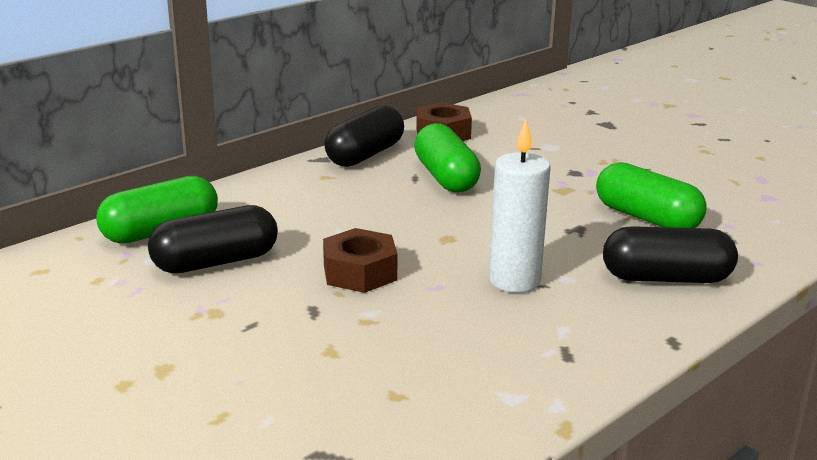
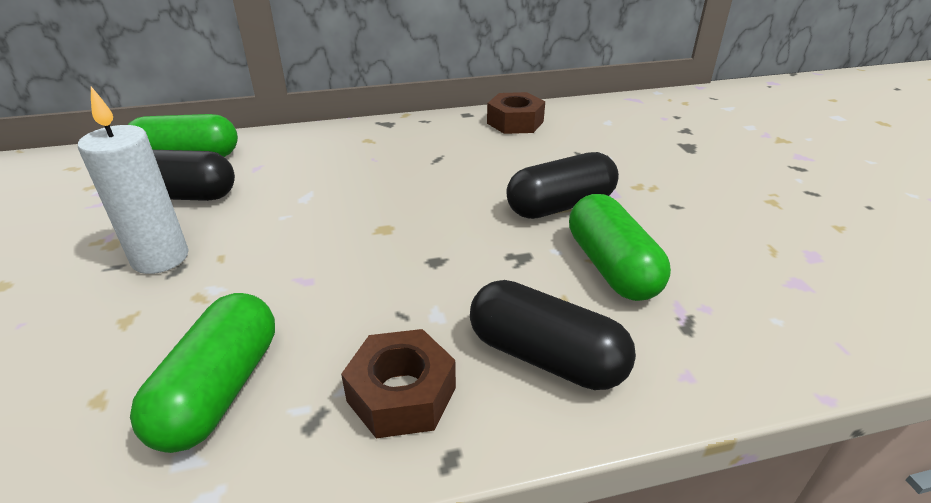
camera: 30 degrees right, 10 degrees up
brown nut [323,228,398,293] -> brown nut moved to [341,329,456,438]
black capsule [324,105,404,167] -> black capsule moved to [506,152,619,219]
green capsule [414,123,481,192] -> green capsule moved to [130,293,275,453]
white candle [489,119,551,293] -> white candle moved to [78,87,188,274]

